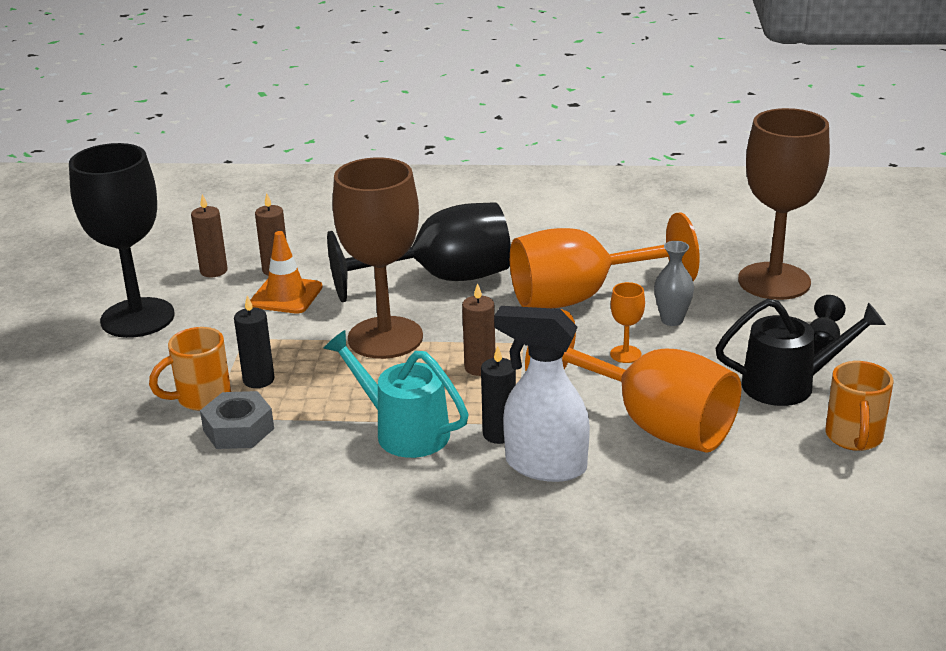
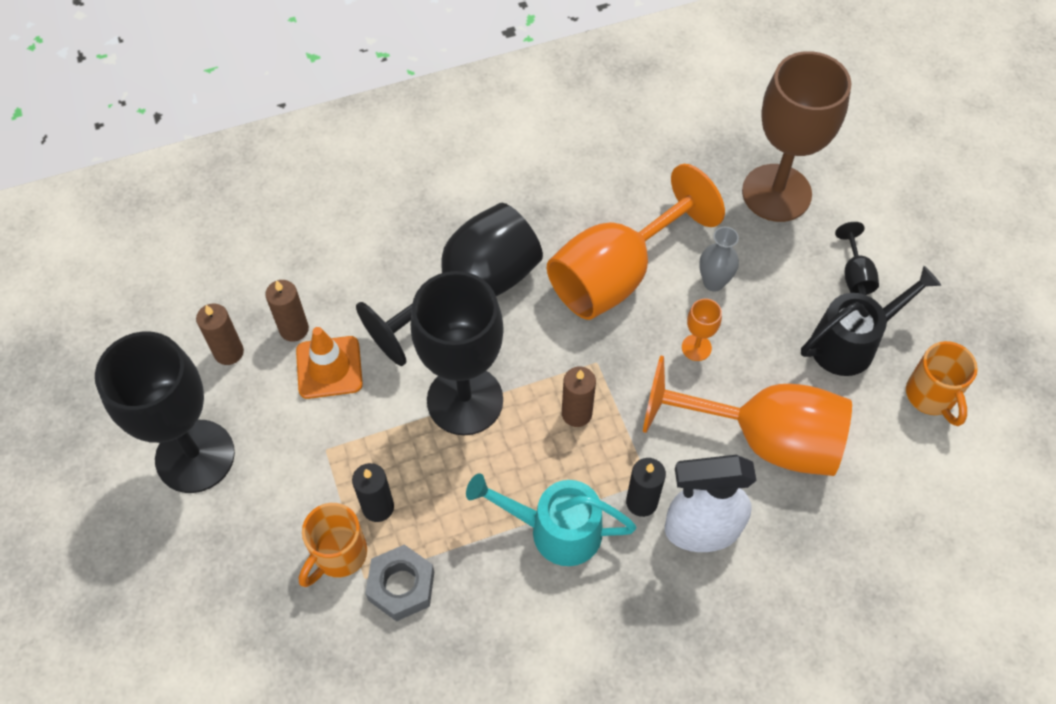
camera: 25 degrees left, 30 degrees up
brown goblet [333,157,423,359] -> black goblet [411,271,504,435]

